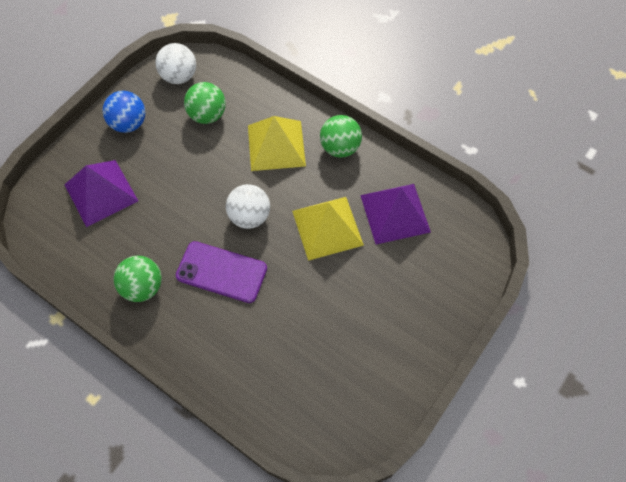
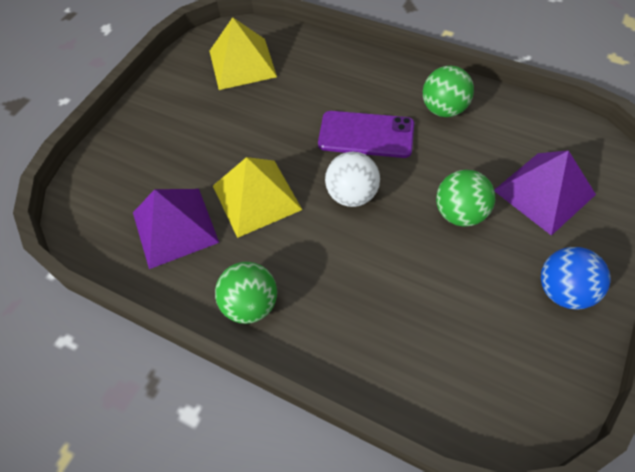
camera: 175 degrees right, 5 degrees down
white ball [155,43,196,84] -> none
green ball [184,82,226,124] -> green ball moved to [436,170,495,227]
yellow pyramid [248,116,306,171] -> yellow pyramid moved to [210,17,277,90]

